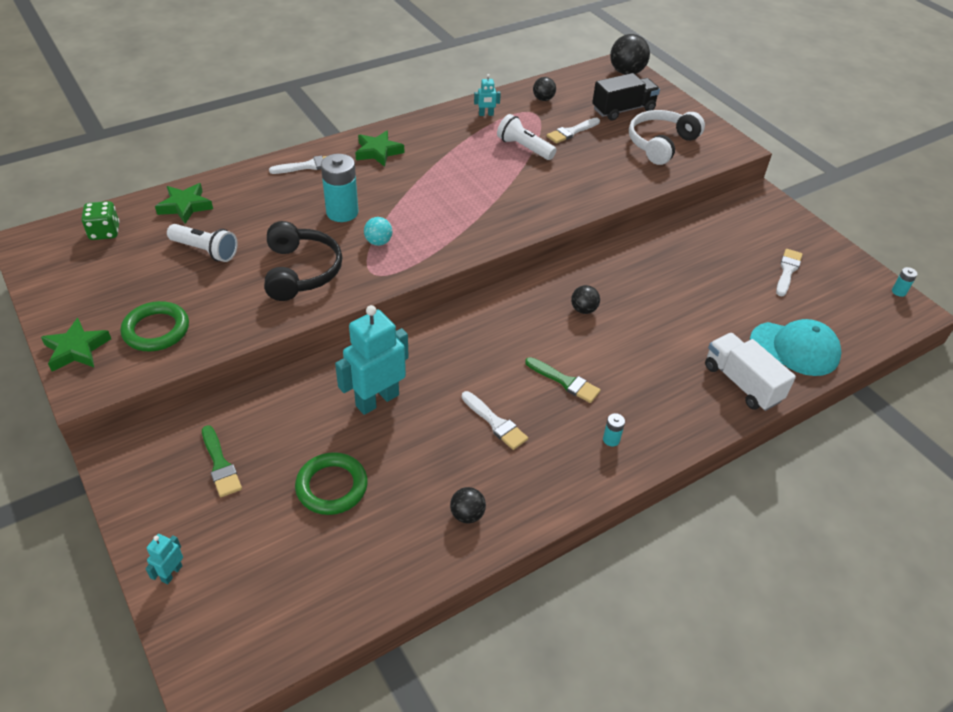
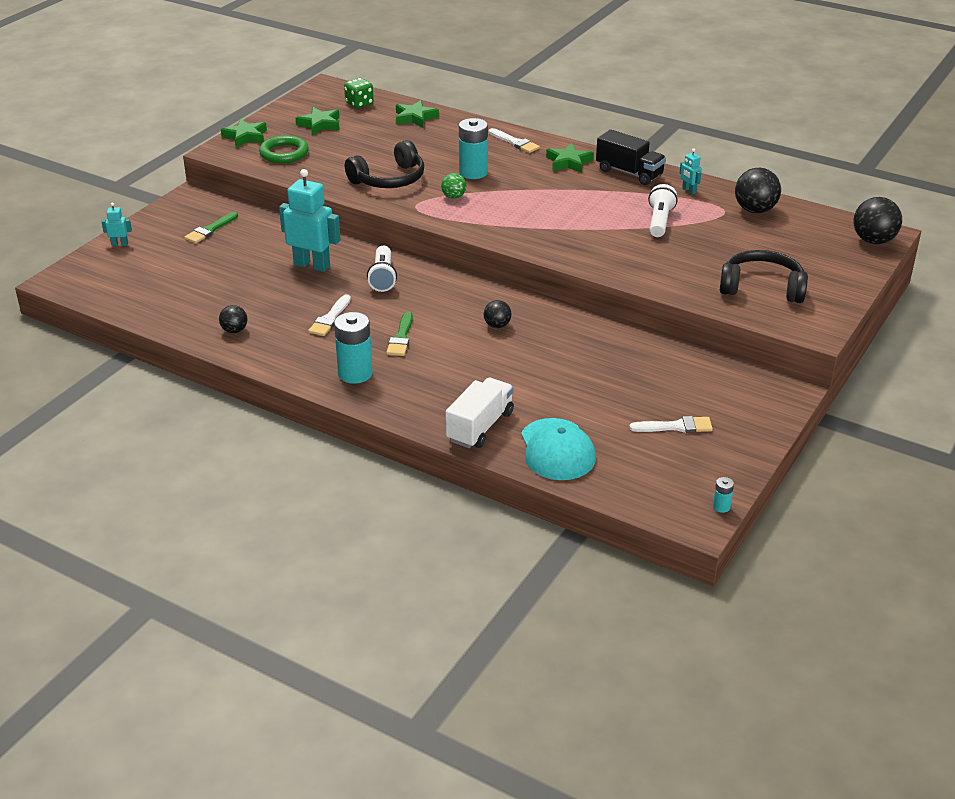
camera: 65 degrees right, 10 degrees down
white flashlight [167,224,238,262] -> white flashlight moved to [367,246,397,292]
green ring [295,452,368,515] -> none
turquoise ball [364,217,393,246] -> green ball [441,173,466,199]
black ball [533,77,556,101] -> black ball [735,168,781,213], size x1.76
white brush [547,118,600,143] -> none
black truck [592,73,660,121] -> black truck moved to [596,129,666,185]
turquoise battery [603,413,625,447] -> turquoise battery [334,312,372,384], size x2.22
white headphones [629,110,705,165] -> black headphones [720,250,808,303]
none -> green star [296,107,339,135]

